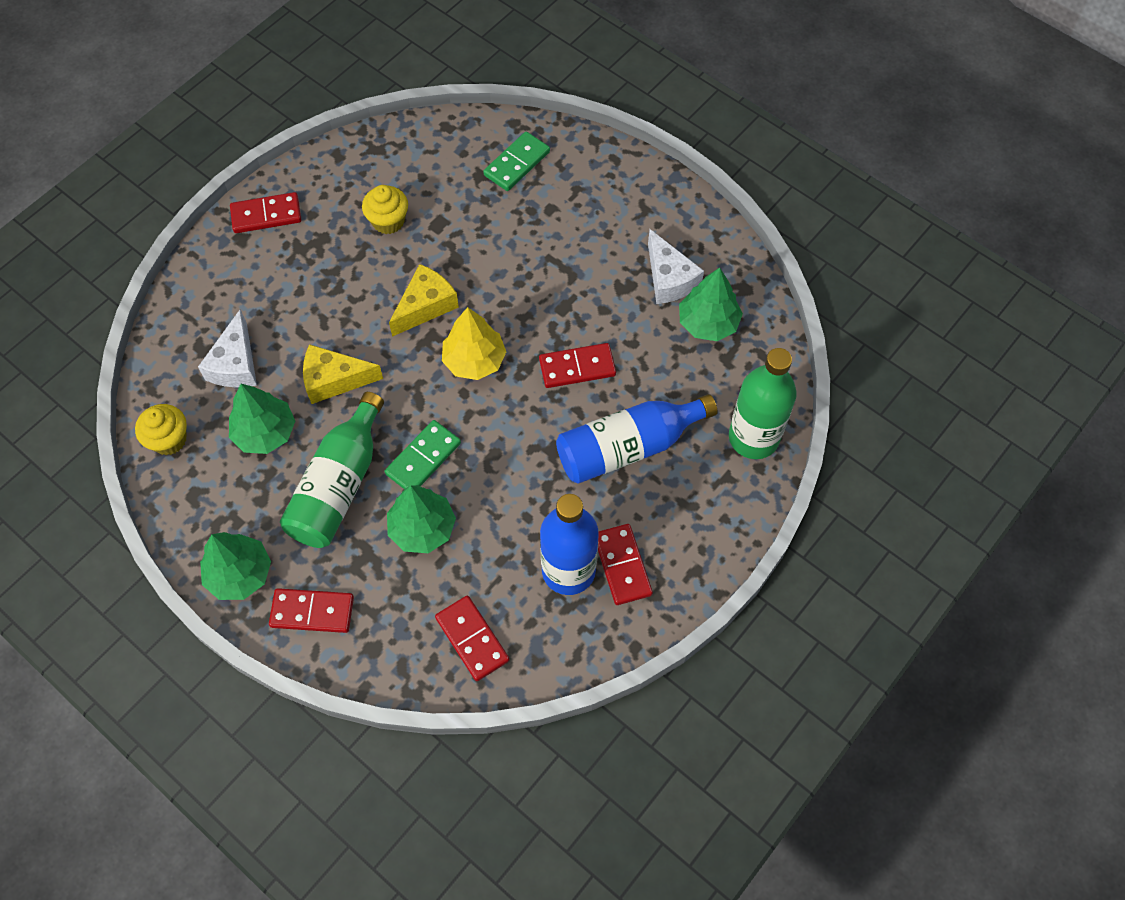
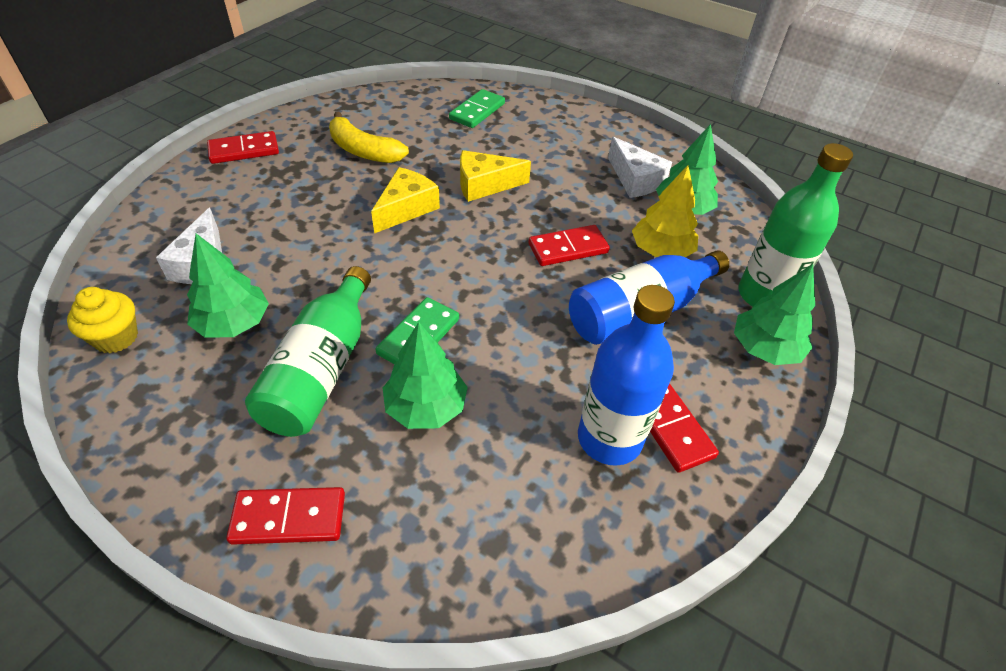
camera: 10 degrees left, 15 degrees down
green tree [200,532,271,600] -> green tree moved to [734,264,815,365]
yellow cheese [303,344,383,404] -> yellow cheese moved to [460,150,531,202]
yellow cupcake [362,185,408,234] -> yellow banana [329,112,409,163]
red domino [435,596,509,681] -> none
yellow tree [442,307,506,380] -> yellow tree moved to [632,165,698,257]

